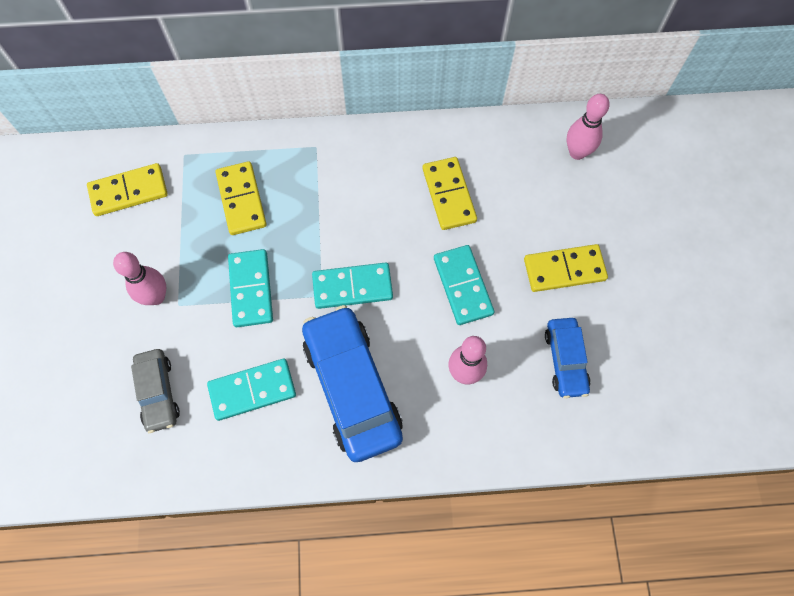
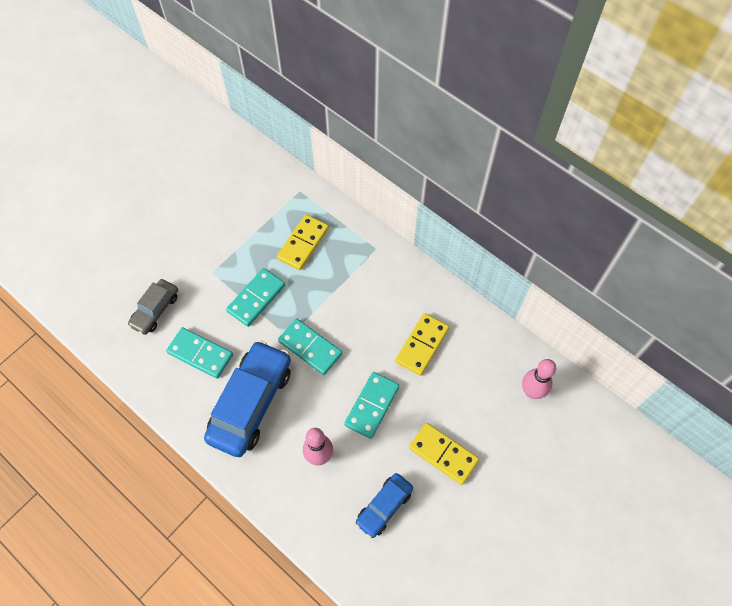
camera: 45 degrees right, 5 degrees down
yellow domino [87,163,168,216] -> none
pink bowling pin [113,252,166,305] -> none

